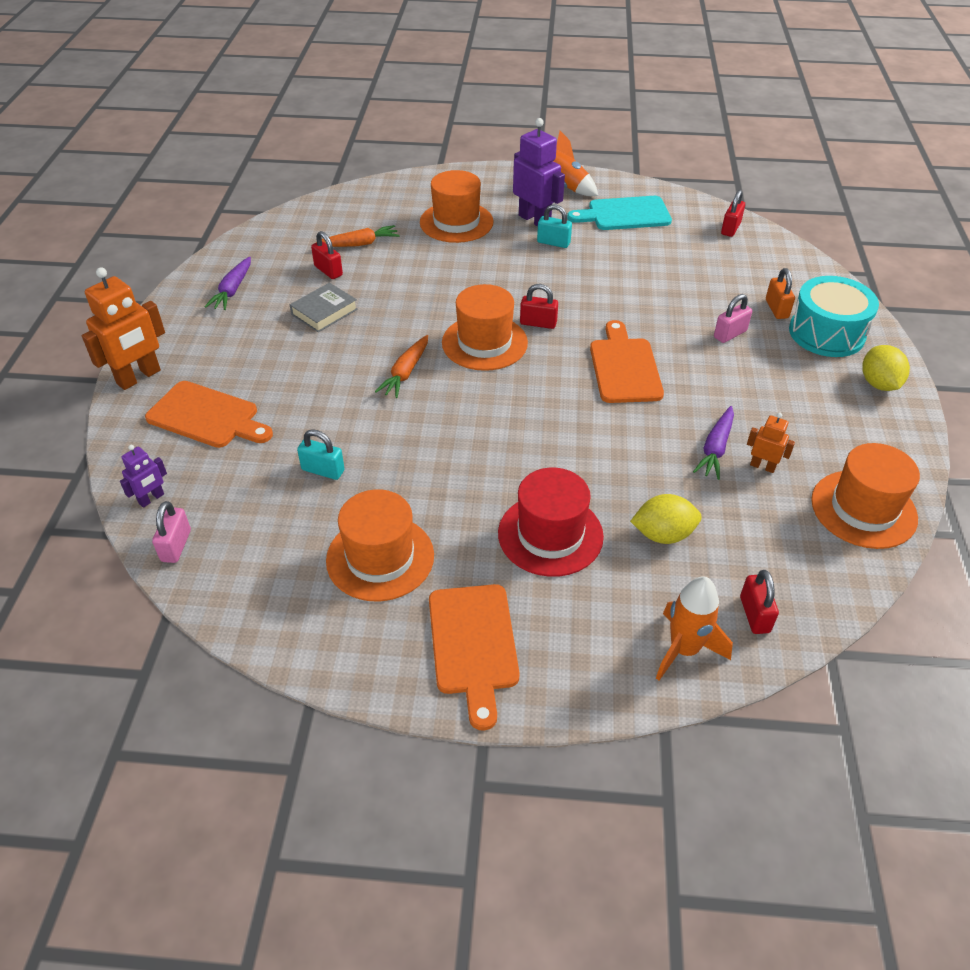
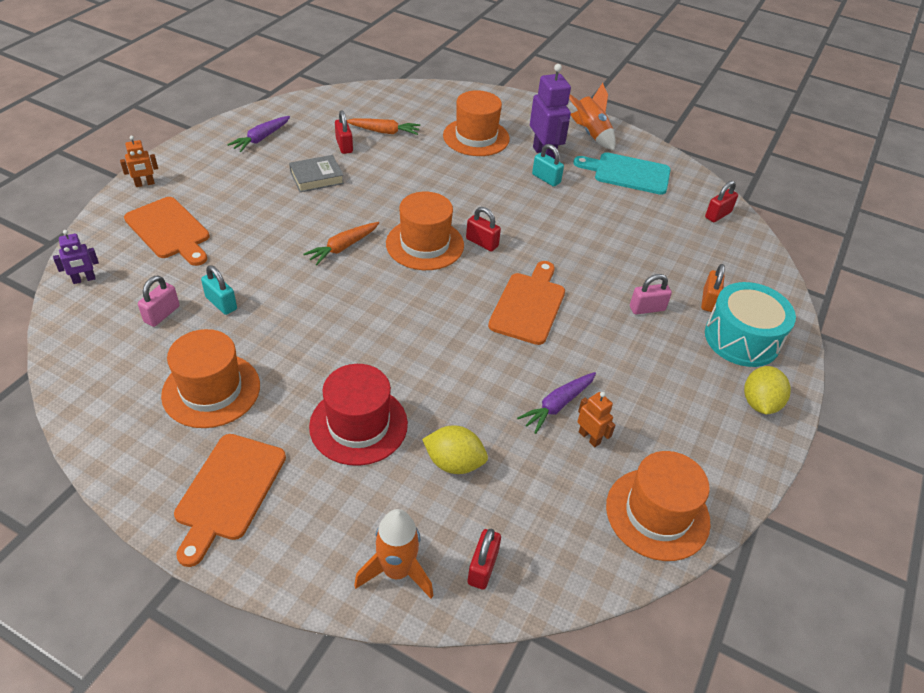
camera: 20 degrees right, 0 degrees up
orange robot [82,267,165,390] -> orange robot [120,136,158,187], size x0.52
pink padlock [152,501,191,563] -> pink padlock moved to [138,276,180,327]

